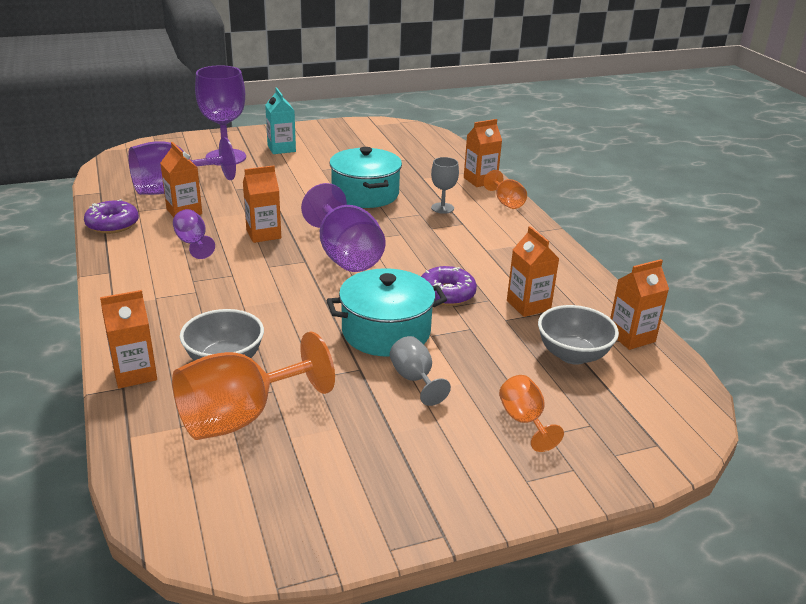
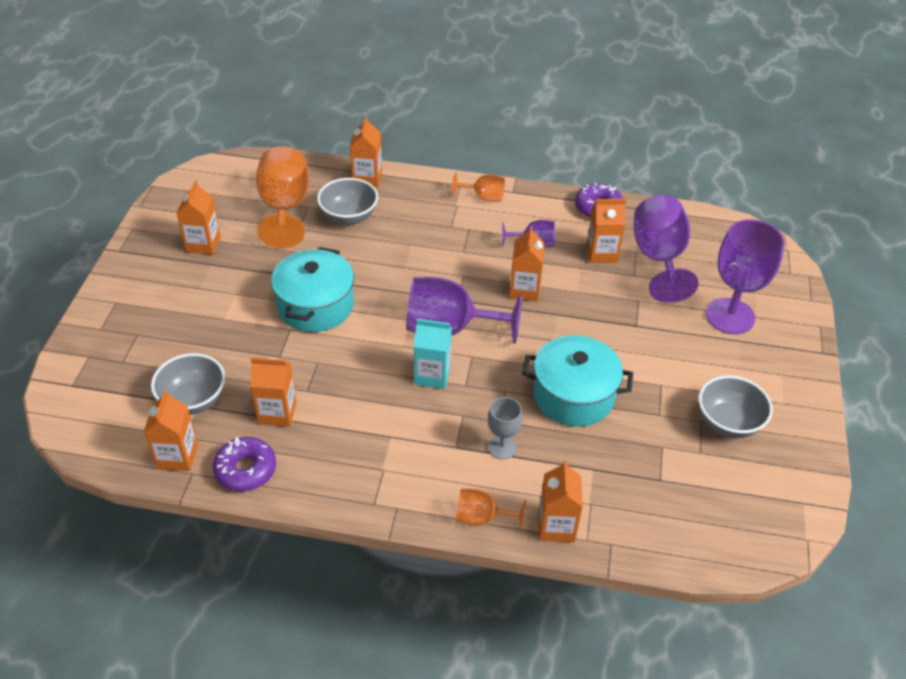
camera: 120 degrees right, 15 degrees up
turquoise carton [265,88,296,154] -> turquoise carton moved to [414,319,452,389]
grey goblet [390,336,451,406] -> none
purple donut [421,266,477,306] -> purple donut moved to [213,437,276,492]
orange goblet [499,375,564,452] -> orange goblet moved to [452,173,505,202]
none -> orange carton [177,180,221,255]
none -> grey bowl [698,375,773,438]

